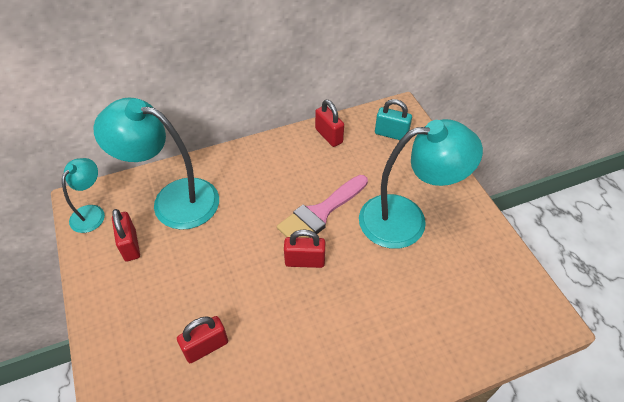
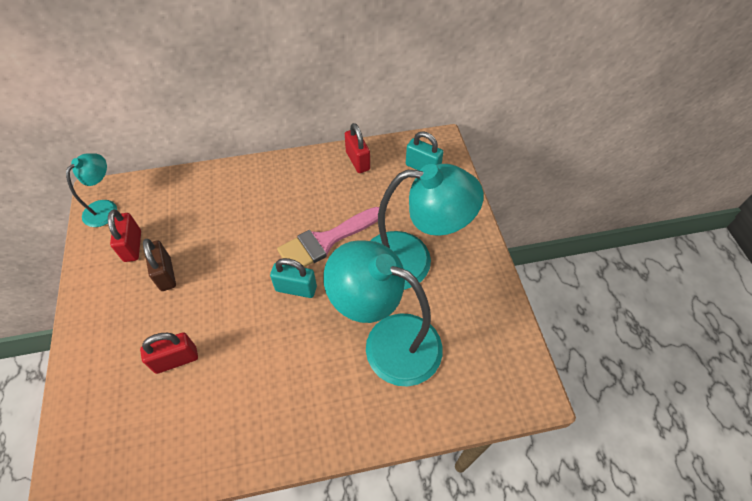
camera: 10 degrees right, 5 degrees up
turquoise lamp [93,98,219,230] -> turquoise lamp moved to [323,240,443,387]
red padlock [284,229,325,268] -> turquoise padlock [270,258,317,298]
none -> brown padlock [143,239,176,291]

